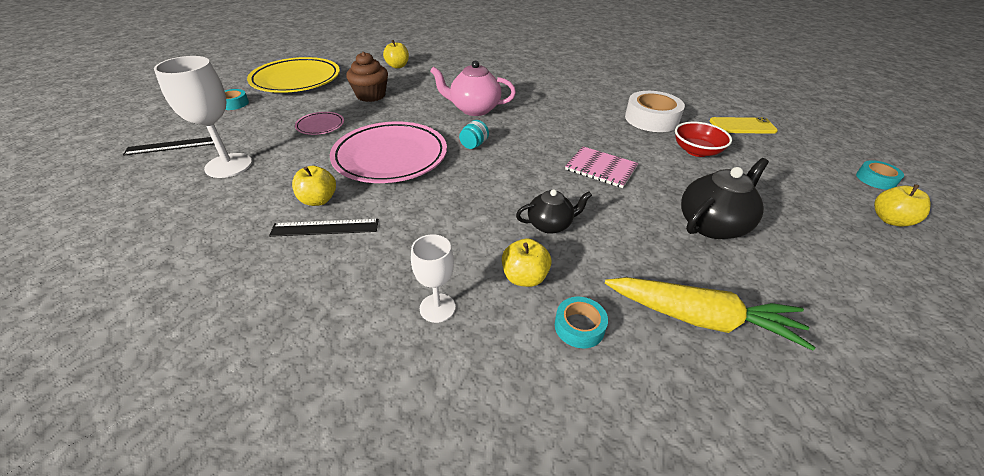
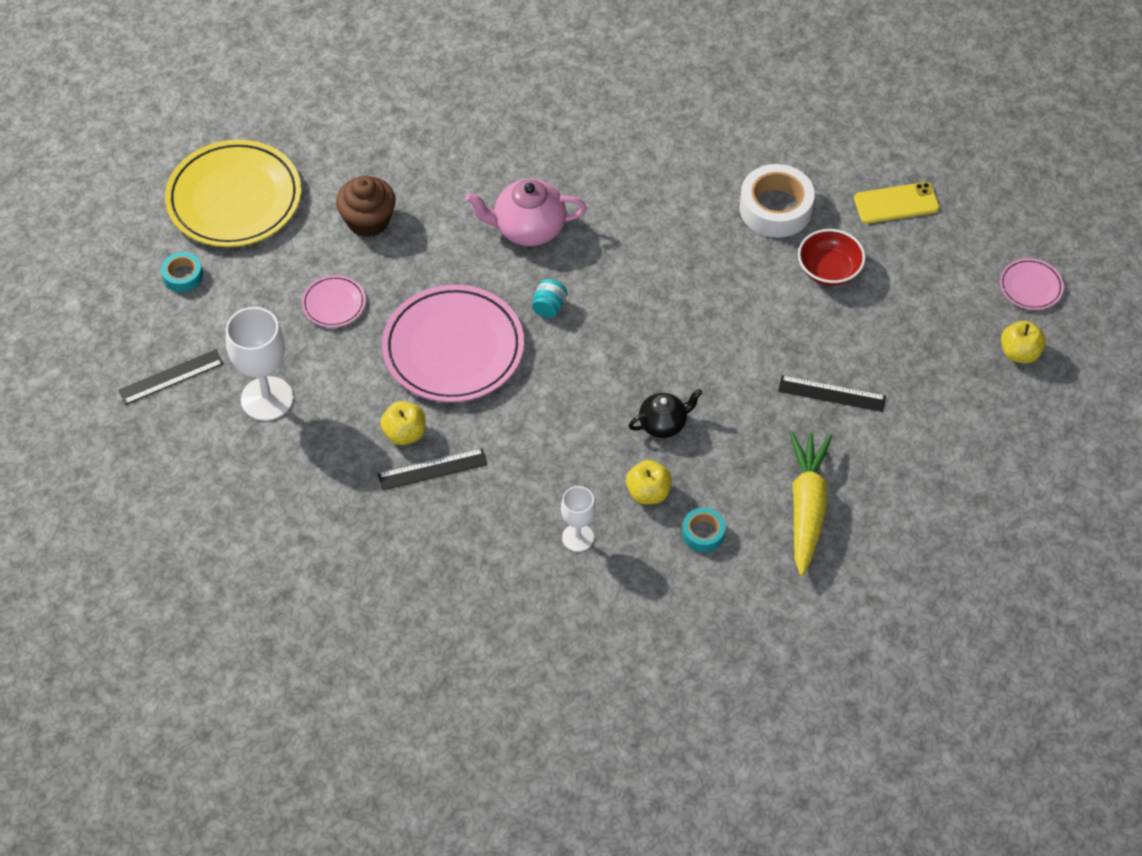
camera: 10 degrees left, 15 degrees up
yellow apple [383,40,409,68] -> none
pink notebook [565,146,638,188] -> none
yellow carrot [605,277,815,351] -> yellow carrot turned 90 degrees counterclockwise [789,431,832,576]
black teapot [681,158,769,239] -> black ruler [778,375,886,412]
turquoise tape [856,160,904,190] -> pink plate [1000,258,1064,310]

